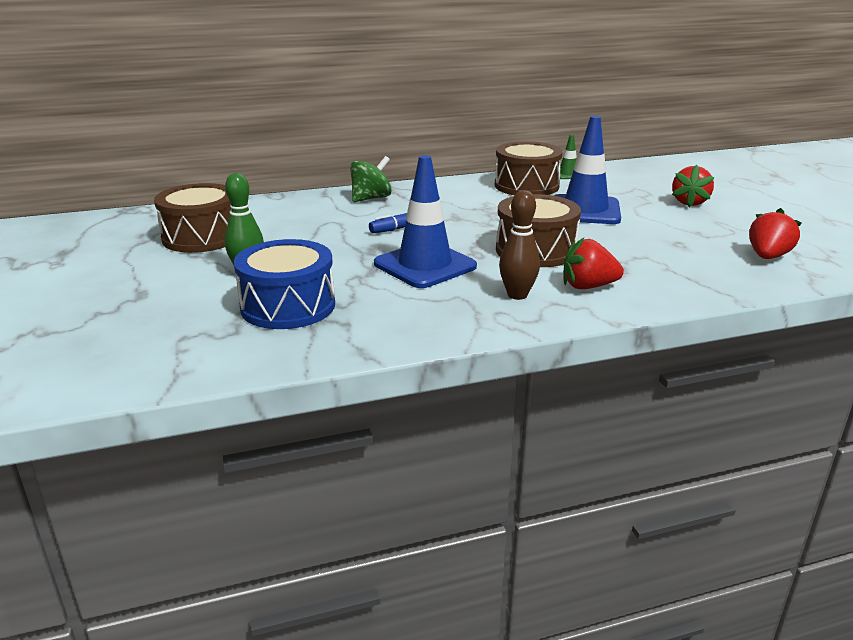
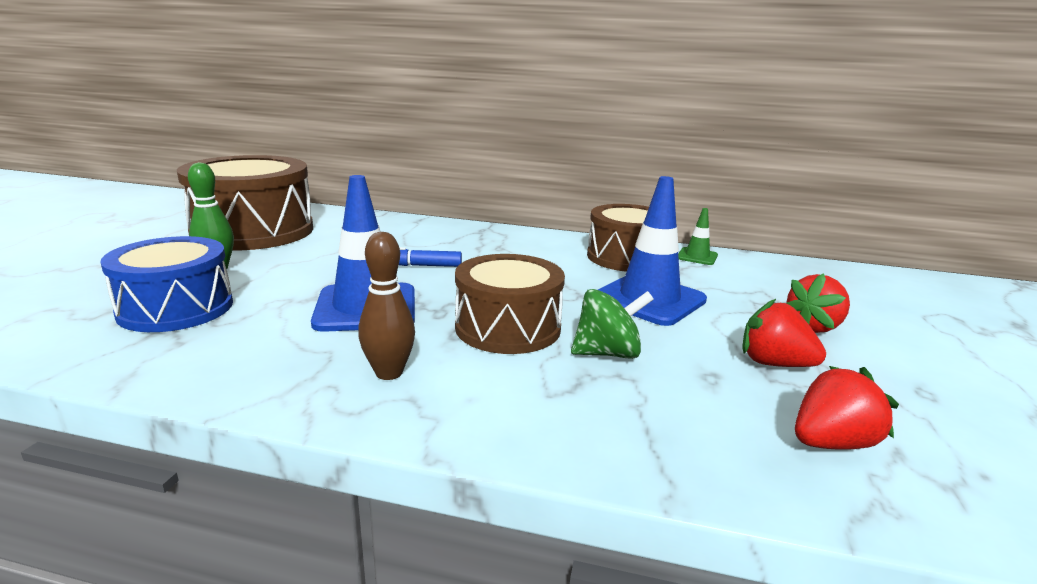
camera: 30 degrees right, 5 degrees down
brown drum [154,183,232,253] -> brown drum [177,155,313,250], size x1.52
green spinning top [350,156,392,202] -> green spinning top moved to [571,289,654,359]
red strawberry [564,238,624,289] -> red strawberry moved to [742,299,826,367]

